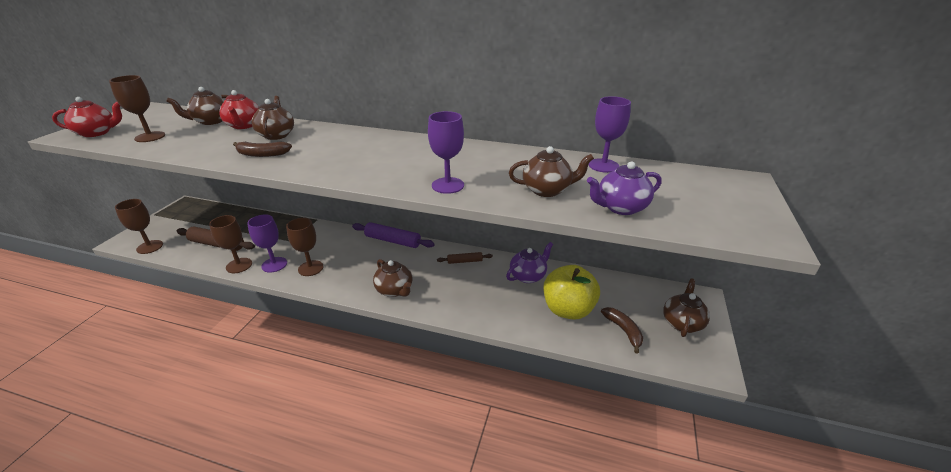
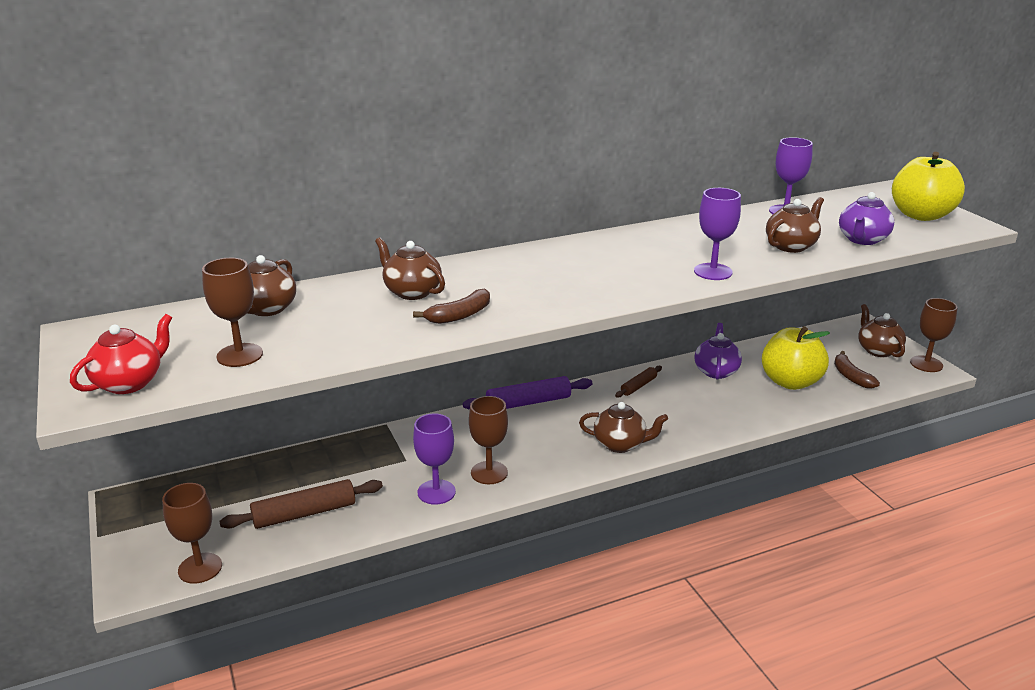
camera: 40 degrees left, 5 degrees down
brown goblet [209,215,252,273] -> brown goblet moved to [910,298,958,372]
red teapot [219,90,259,129] -> none
brown banana [601,307,643,354] -> brown banana turned 135 degrees counterclockwise [834,351,880,389]
none -> yellow apple [892,152,965,221]

